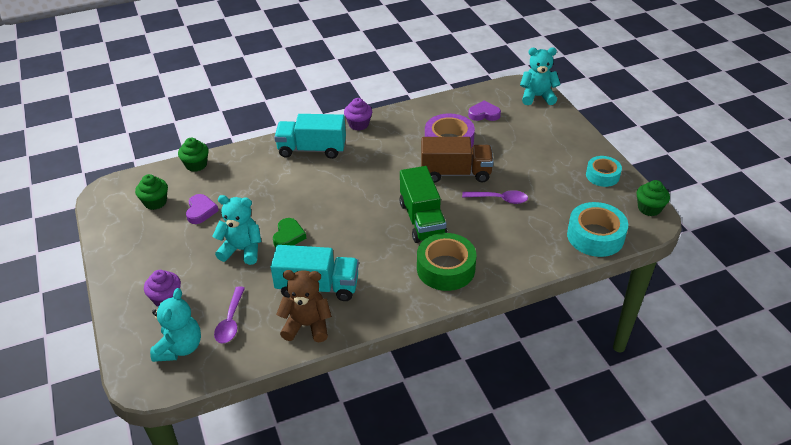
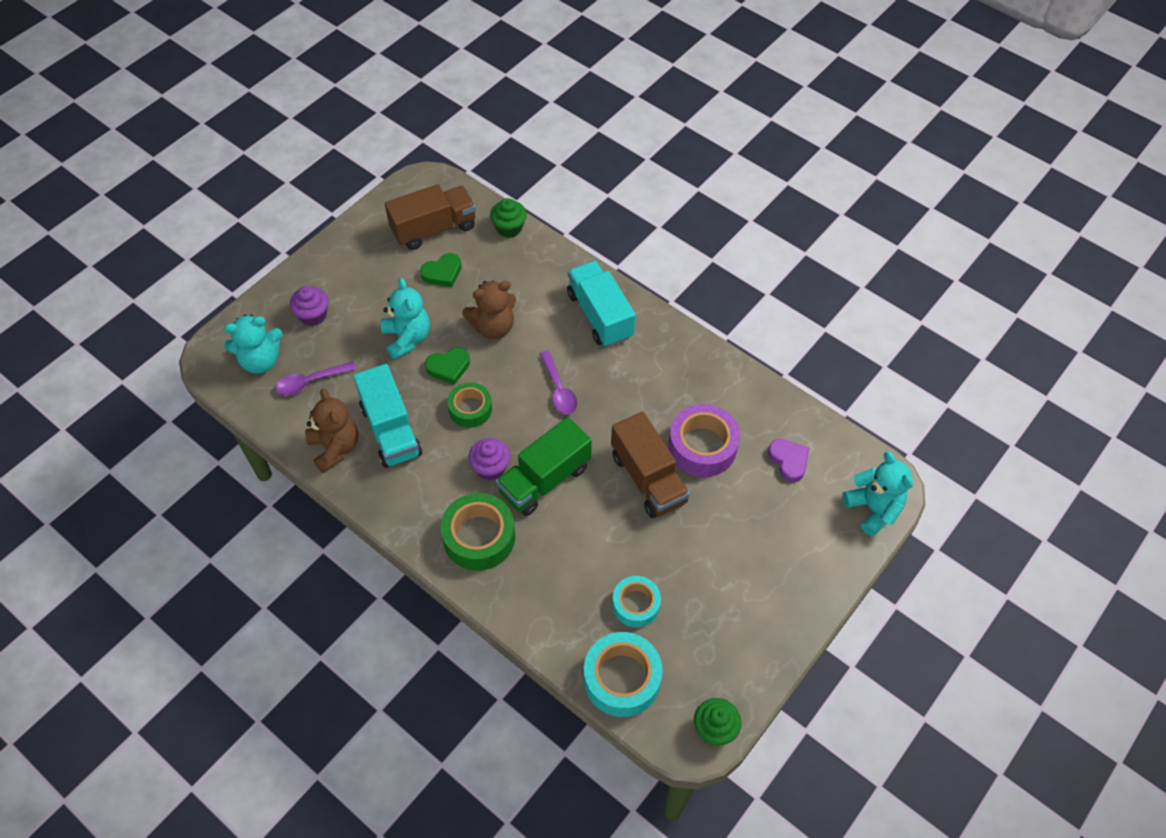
camera: 60 degrees right, 15 degrees up
green cupcake [135,174,168,210] -> brown truck [385,184,476,250]
purple heart [186,194,219,224] -> green heart [420,253,461,287]
purple cupcake [344,98,372,131] -> purple cupcake moved to [469,438,510,480]
purple spoon [462,190,528,204] -> purple spoon moved to [539,350,577,414]
turquoise tape [586,156,622,187] -> turquoise tape moved to [612,576,661,628]
none -> green tape [447,382,492,428]
none -> brown teddy bear [462,280,516,339]

